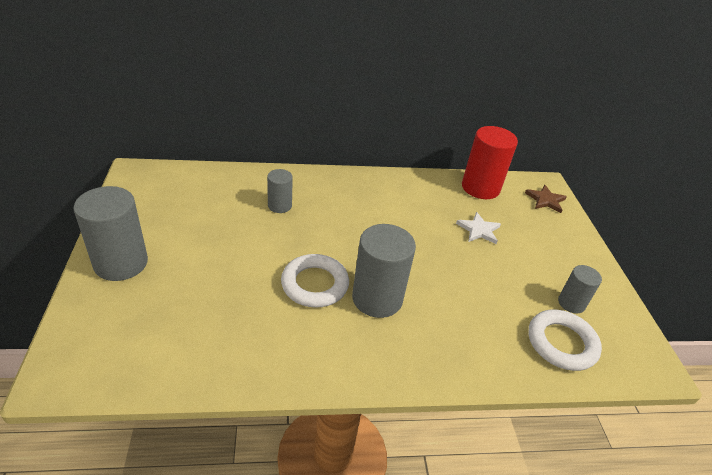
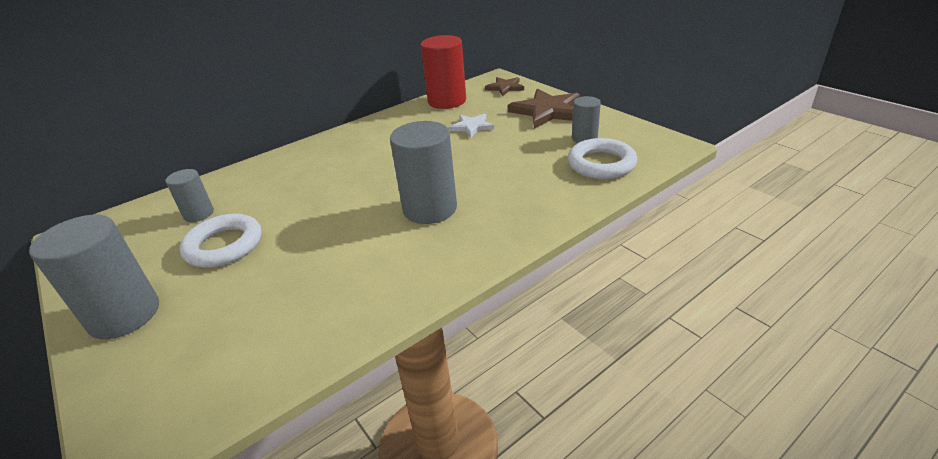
camera: 25 degrees left, 5 degrees down
grey cylinder [267,169,293,213] -> grey cylinder moved to [166,169,214,222]
white ring [281,254,349,308] -> white ring moved to [180,214,261,268]
none -> brown star [508,89,580,129]

